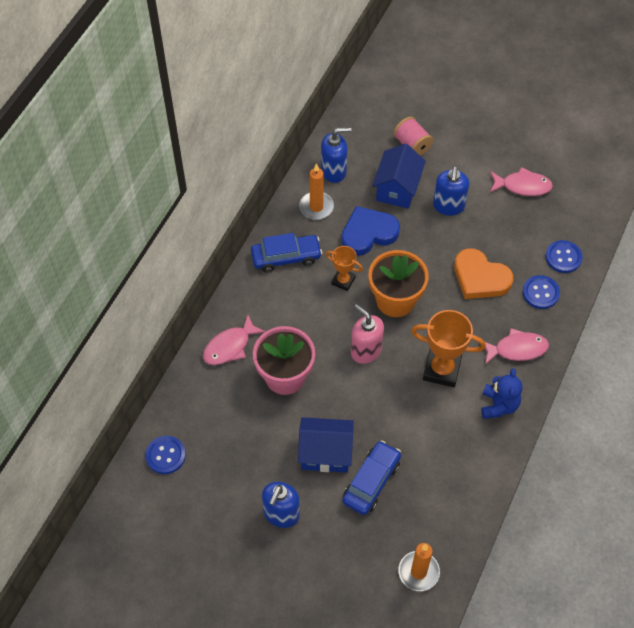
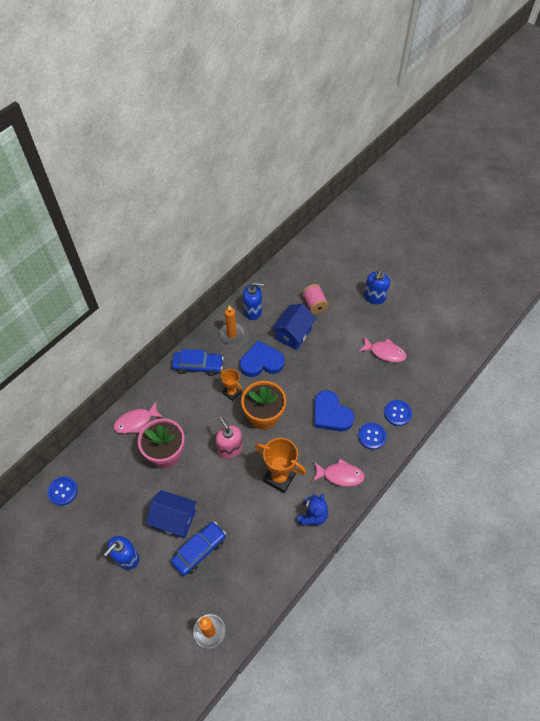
camera: 15 degrees right, 0 degrees up
blue soap dispenser [433,166,469,216] -> blue soap dispenser moved to [364,269,390,304]
orange heart [454,248,513,299] -> blue heart [314,390,354,432]

